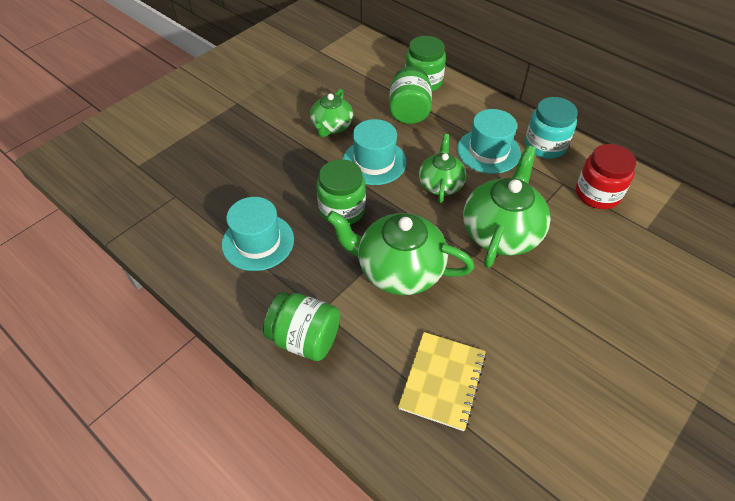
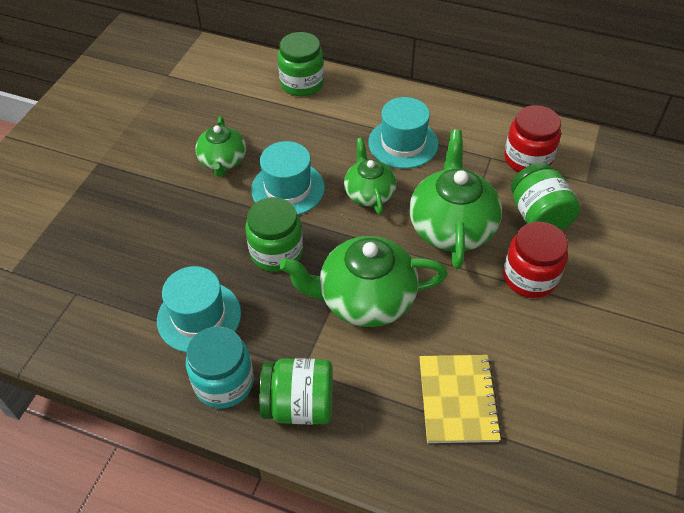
camera: 20 degrees left, 0 degrees up
green jar [389,66,432,124] -> green jar moved to [511,163,580,230]
turquoise jar [525,97,578,159] -> turquoise jar moved to [186,326,254,408]
none -> red jar [503,222,568,298]

